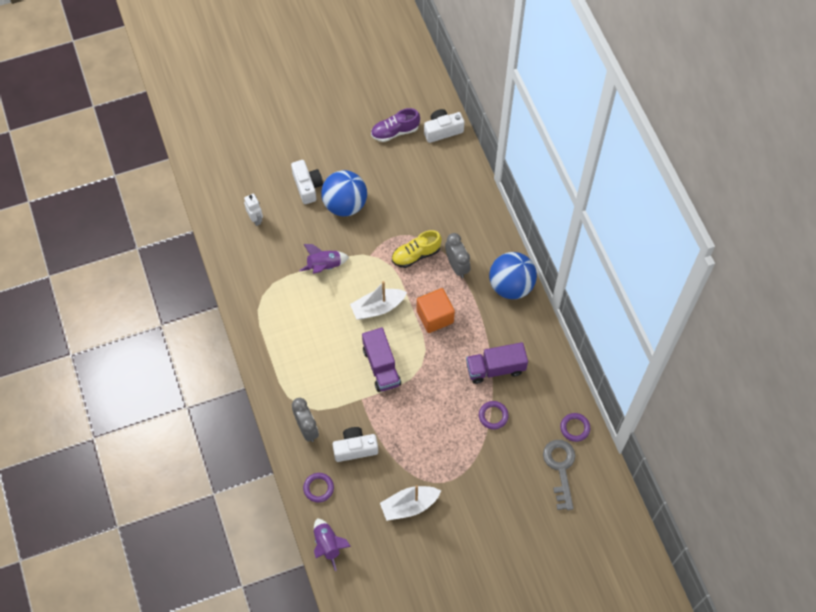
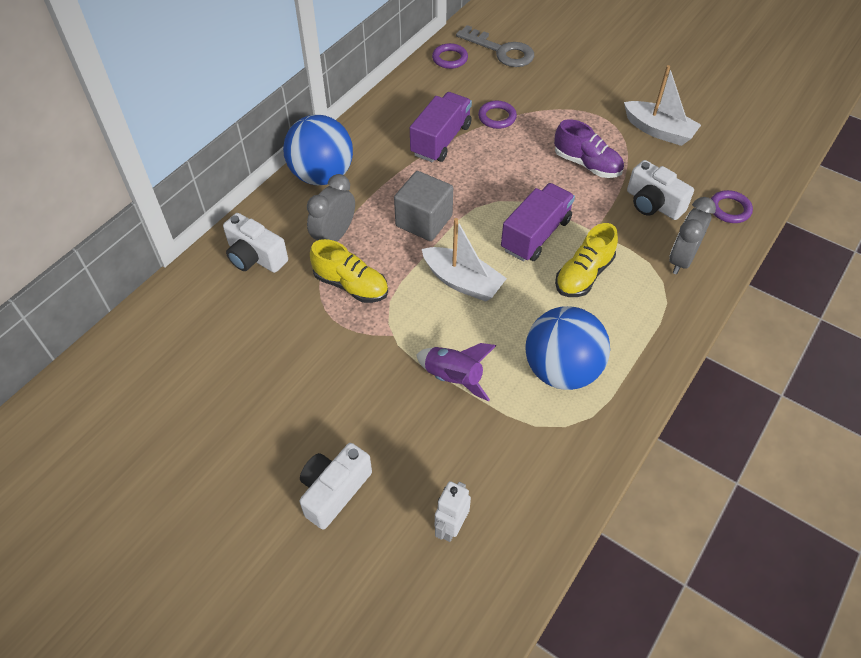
camera: 125 degrees left, 10 degrees down
purple rocket [314,518,351,571] -> none
blue ball [321,170,367,216] -> blue ball moved to [525,306,610,390]
purple shoe [371,108,420,142] -> purple shoe moved to [554,119,624,178]
orange cube [417,288,455,333] -> grey cube [394,171,453,241]
white camera [424,109,465,143] -> white camera moved to [223,213,288,273]
purple truck [466,342,528,384] -> purple truck turned 105 degrees counterclockwise [410,92,472,162]
grey key [543,440,575,510] -> grey key turned 105 degrees counterclockwise [456,25,534,67]
none -> yellow shoe [555,223,618,297]

